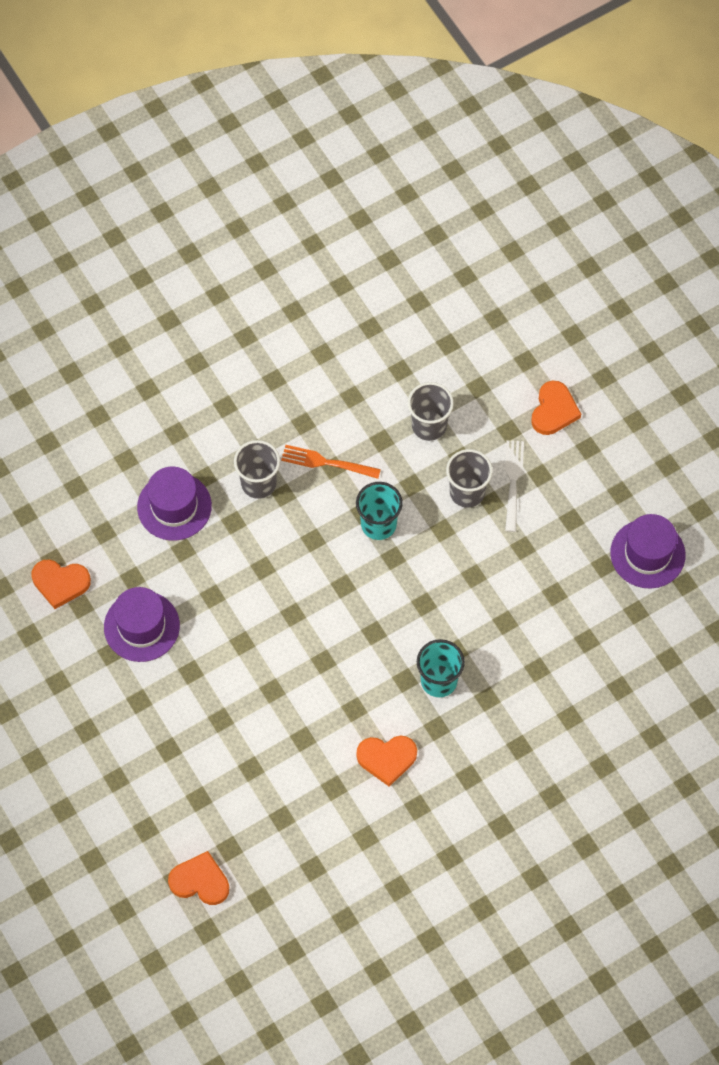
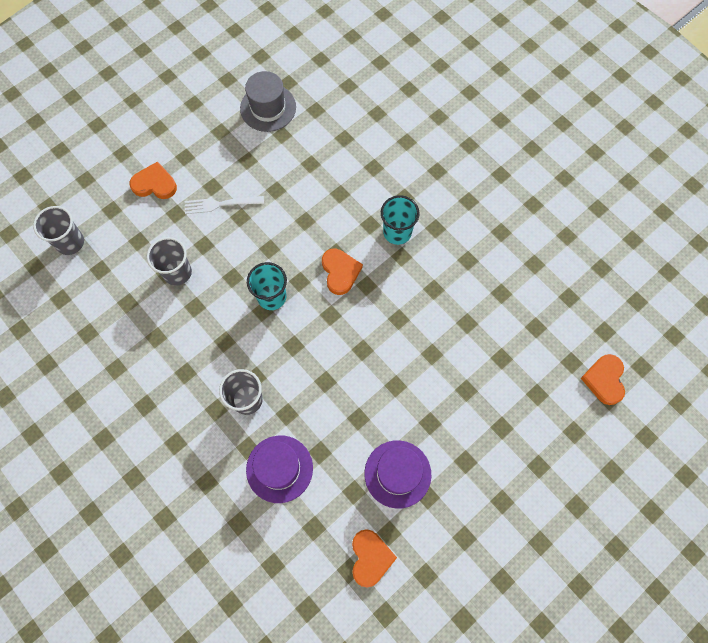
camera: 100 degrees left, 5 degrees up
orange fork [281,445,381,479] -> none
orange heart [356,736,417,786] -> orange heart moved to [322,249,363,295]
grey cup [446,449,493,508] -> grey cup moved to [33,206,84,255]
purple hat [610,514,686,589] -> grey hat [240,71,296,132]

